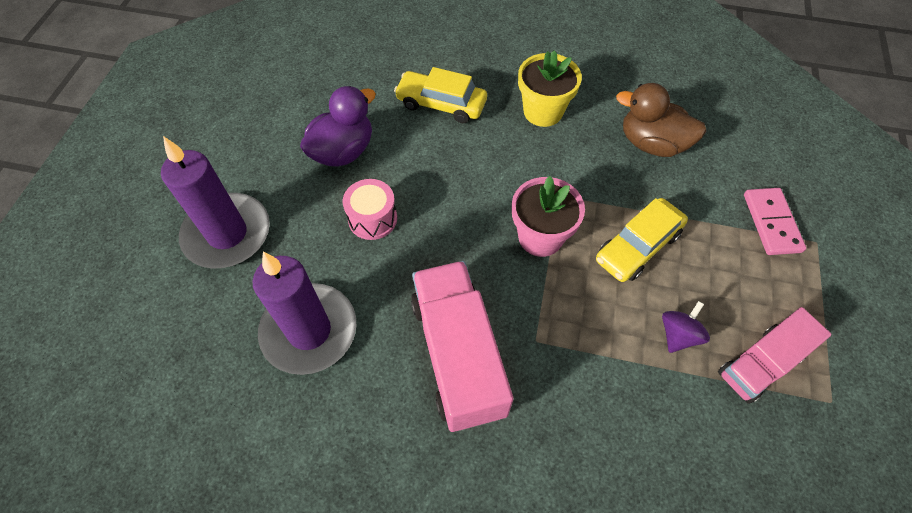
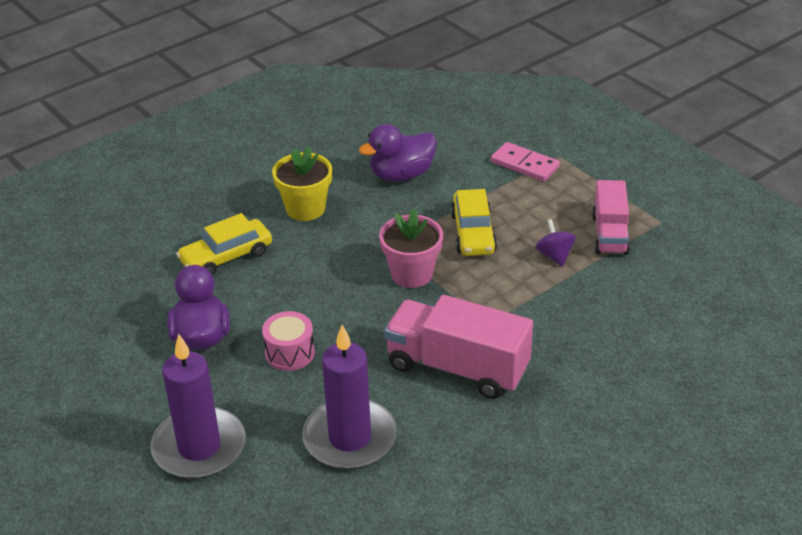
camera: 50 degrees left, 20 degrees down
brown duck [616,83,707,157] -> purple duck [359,124,437,182]

